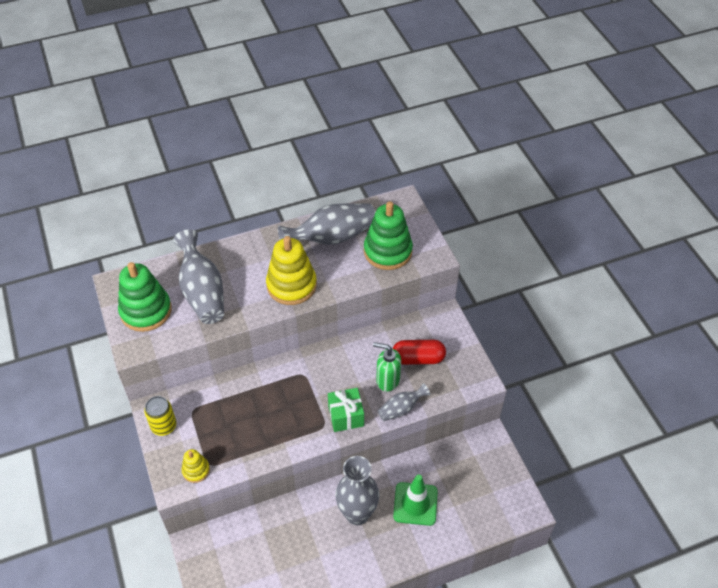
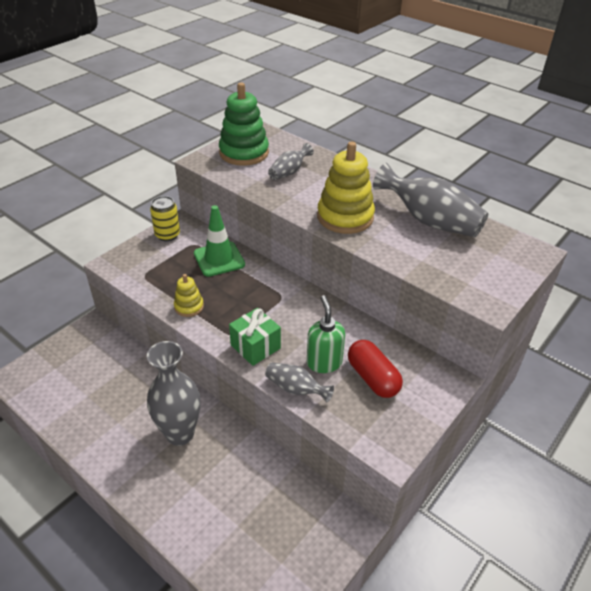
camera: 60 degrees right, 10 degrees down
grey vase [173,229,224,324] -> grey vase [268,143,314,180], size x0.53
yellow stacking toy [182,449,210,483] -> yellow stacking toy moved to [174,274,204,317]
green stacking toy [364,201,413,270] -> none
green traffic cone [393,474,438,526] -> green traffic cone moved to [194,205,245,277]

